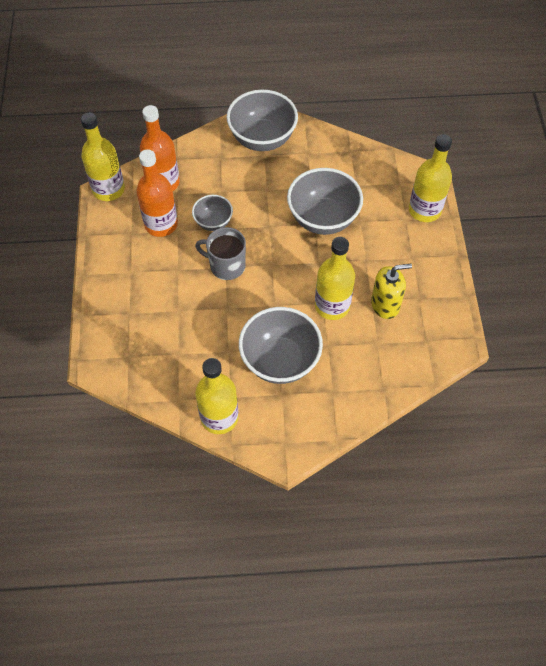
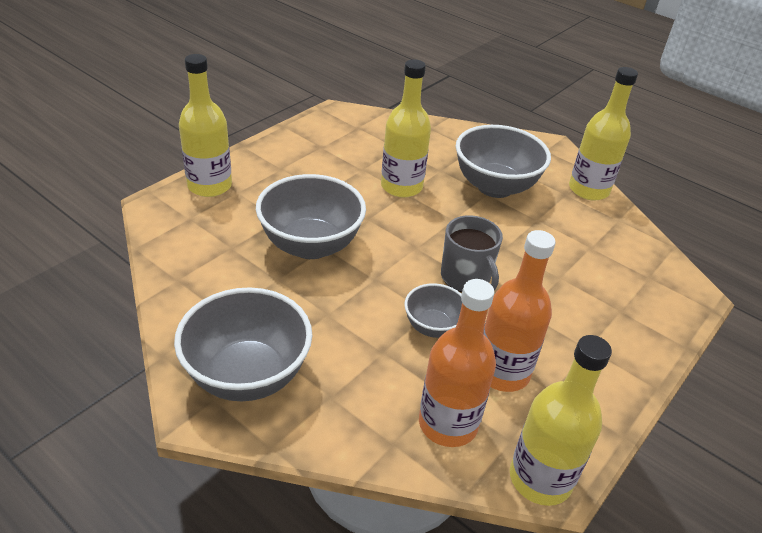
camera: 140 degrees left, 20 degrees down
yellow soap dispenser [371,264,412,319] -> none

